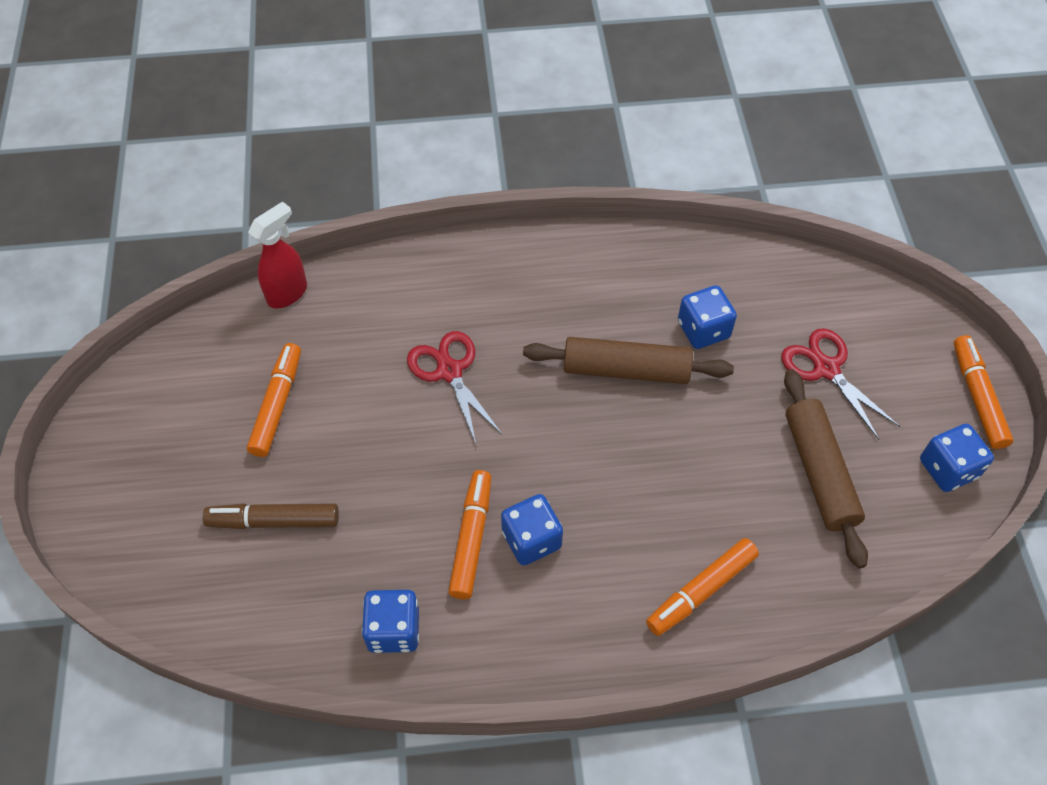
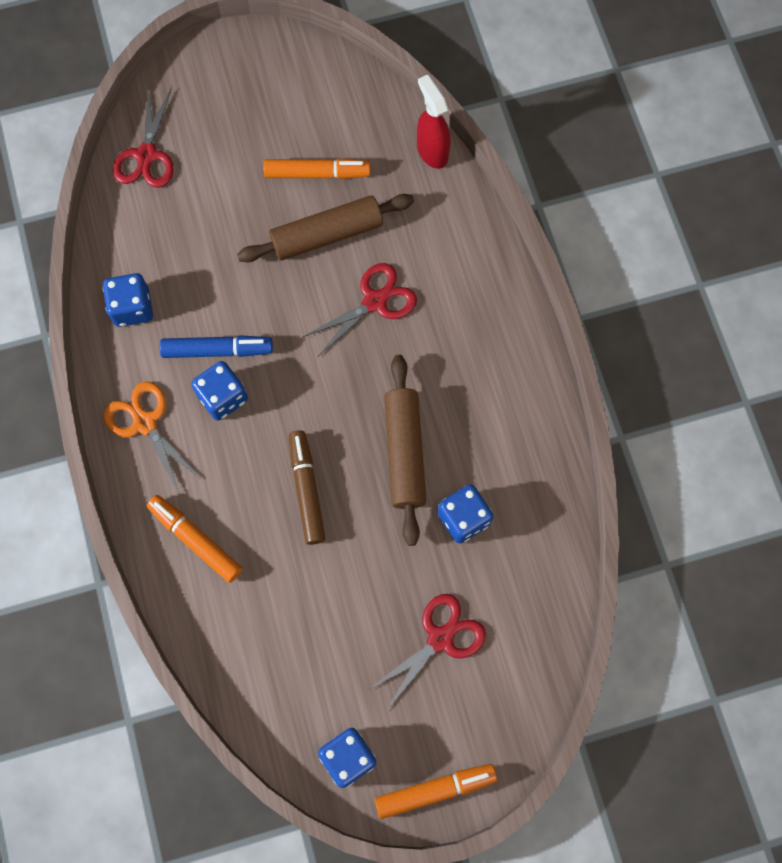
camera: 80 degrees right, 15 degrees up
brown marker [203,503,339,529] -> brown marker moved to [289,430,326,545]
red spray bottle [248,201,307,308] -> red spray bottle turned 150 degrees counterclockwise [417,74,450,169]
orange marker [448,470,491,599] -> blue marker [160,335,273,358]
brown rolling pin [784,369,868,568] -> brown rolling pin moved to [237,194,414,262]
none -> orange scissors [103,381,202,494]
none -> red scissors [113,85,174,188]

